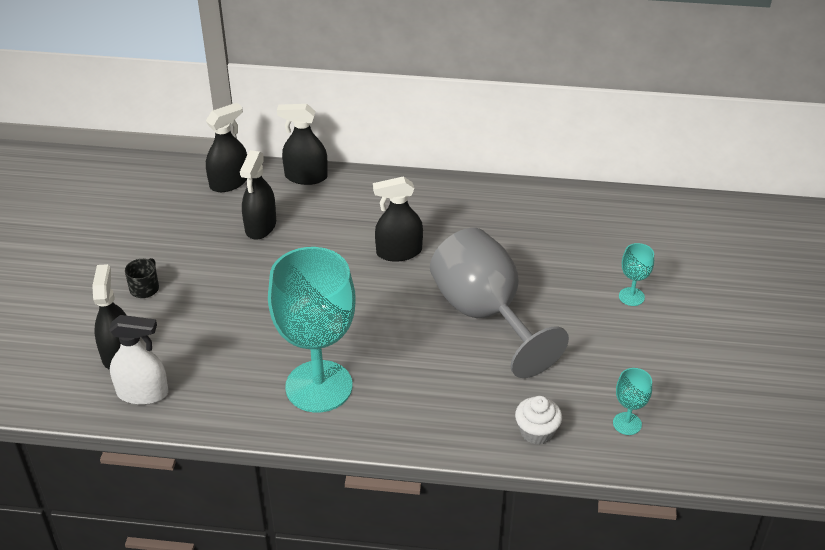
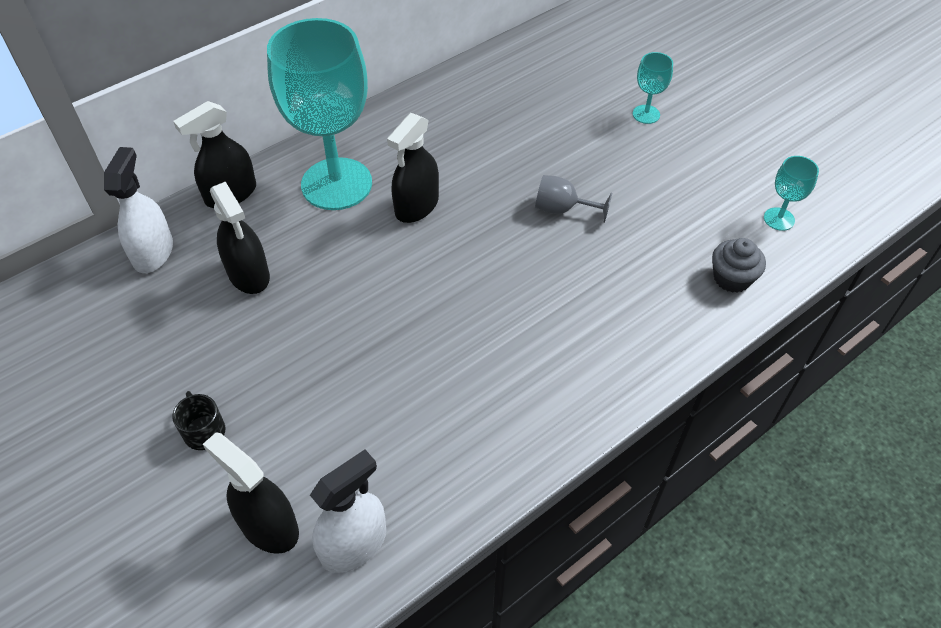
camera: 45 degrees left, 10 degrees up
black spray bottle [206,103,247,192] -> white spray bottle [104,147,173,273]
turquoise goblet [268,247,356,413] -> turquoise goblet moved to [267,18,372,210]
grey goblet [430,228,569,378] -> grey goblet [535,175,612,223], size x0.41
white cupcake [515,396,562,445] -> grey cupcake [712,238,766,293]

